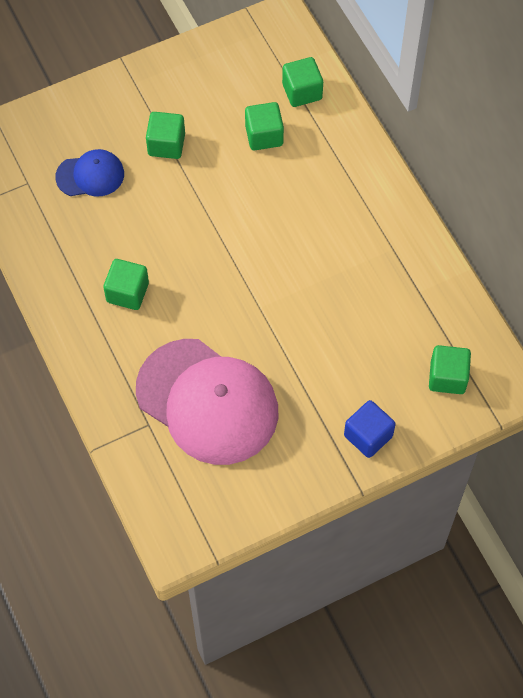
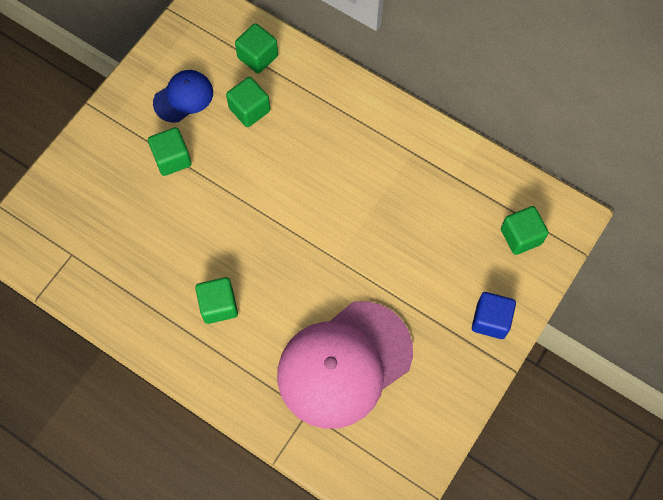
camera: 30 degrees left, 5 degrees up
blue cap [55,149,124,196] -> blue cap moved to [153,70,213,123]
pink cap [136,339,278,465] -> pink cap turned 135 degrees clockwise [277,301,413,429]

